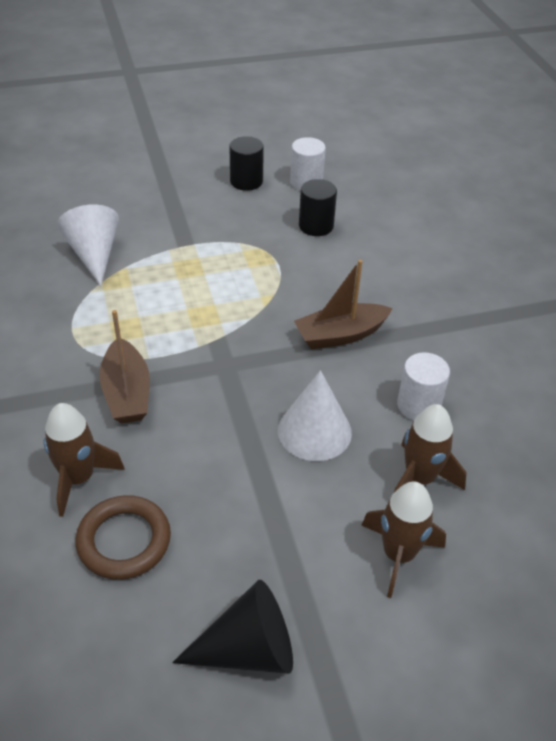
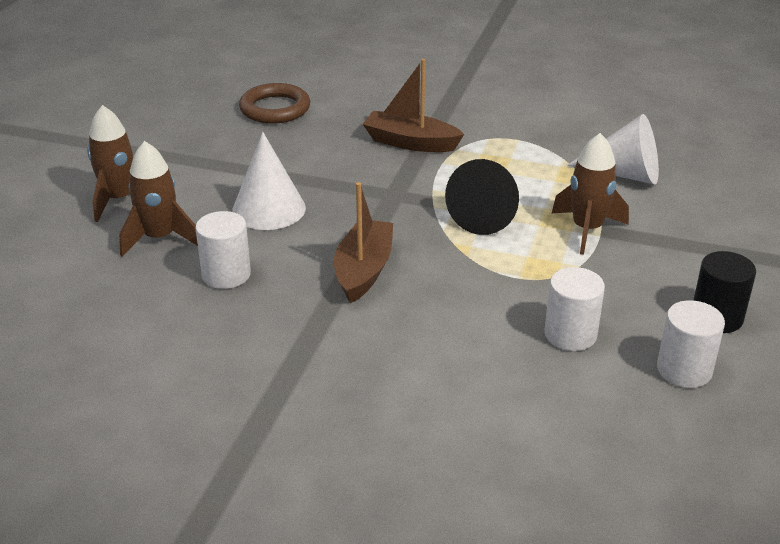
camera: 125 degrees right, 10 degrees down
brown rocket [43,403,125,517] -> brown rocket moved to [552,133,629,255]
black cone [172,580,293,674] -> black cone moved to [445,159,519,235]
black cylinder [299,179,337,236] -> white cylinder [545,267,605,351]

